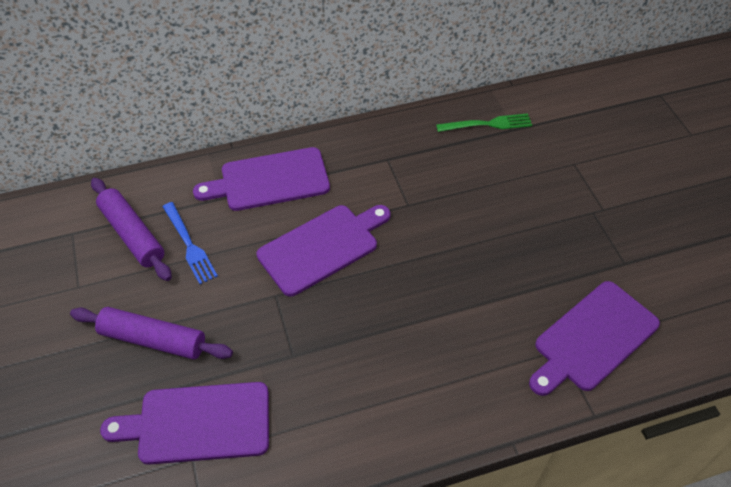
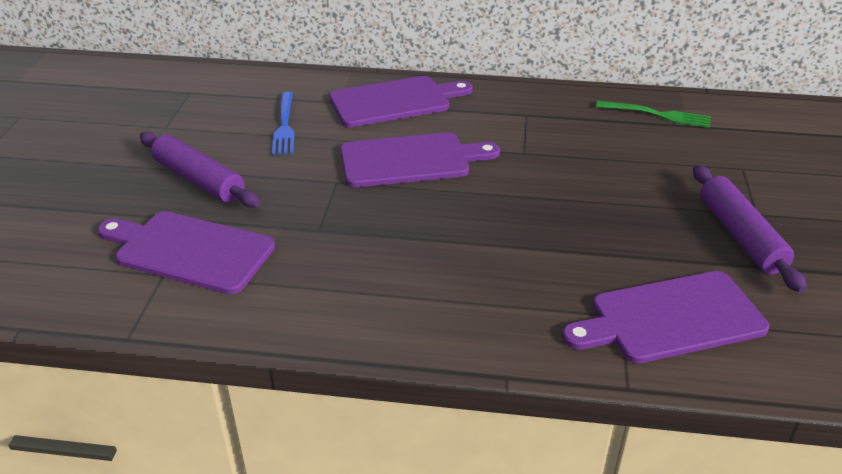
camera: 25 degrees right, 15 degrees down
purple rolling pin [91,178,172,281] -> purple rolling pin moved to [693,165,807,293]
purple cutting board [193,147,330,211] -> purple cutting board turned 150 degrees clockwise [329,76,473,127]

